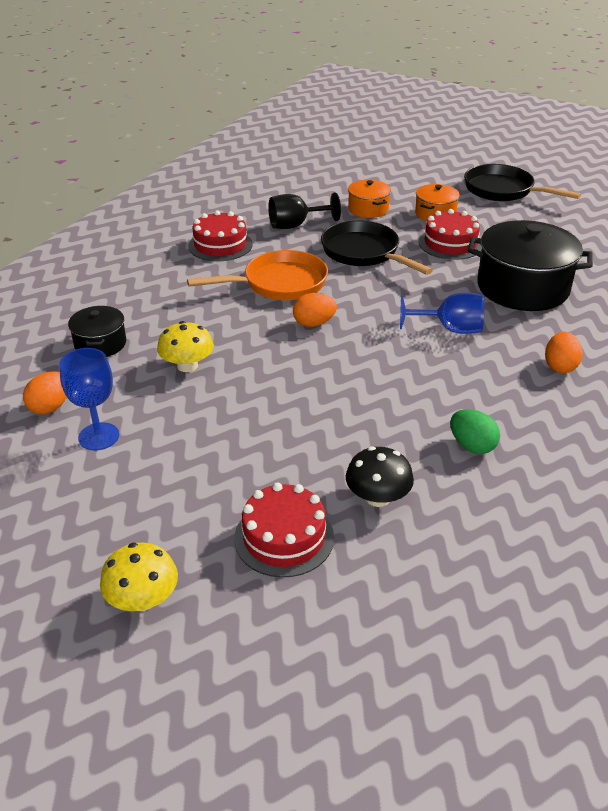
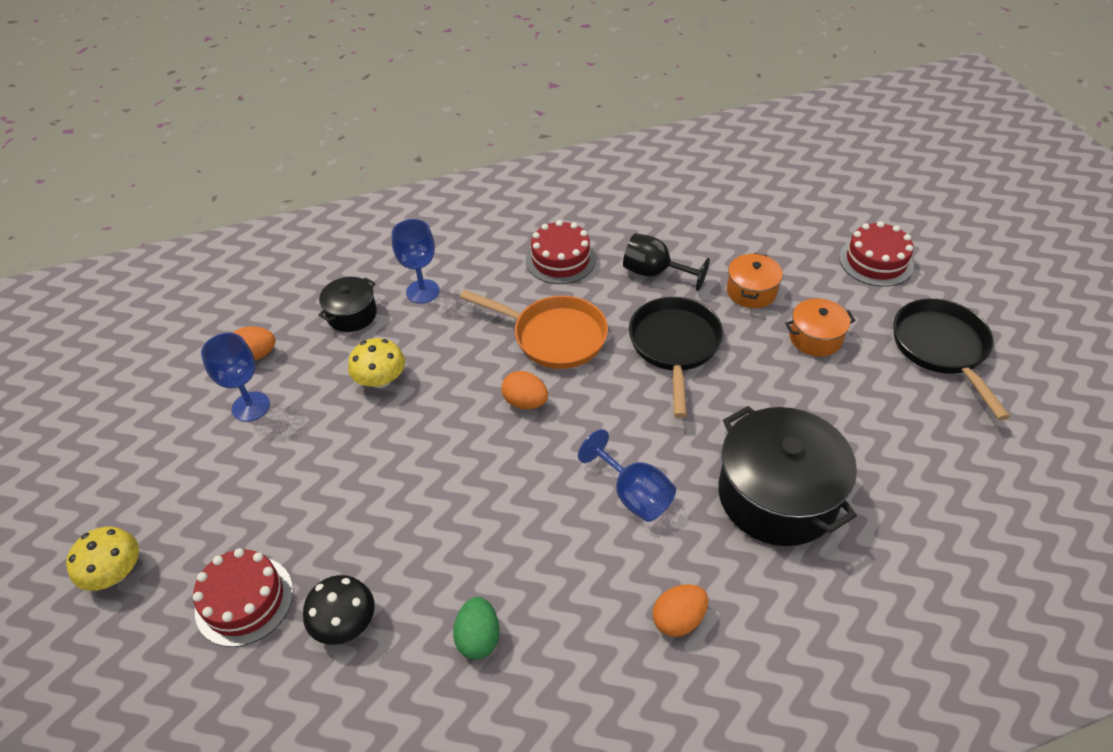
camera: 45 degrees right, 10 degrees up
red cake [419,209,482,260] -> red cake moved to [839,221,914,287]
none -> blue goblet [392,219,440,304]

